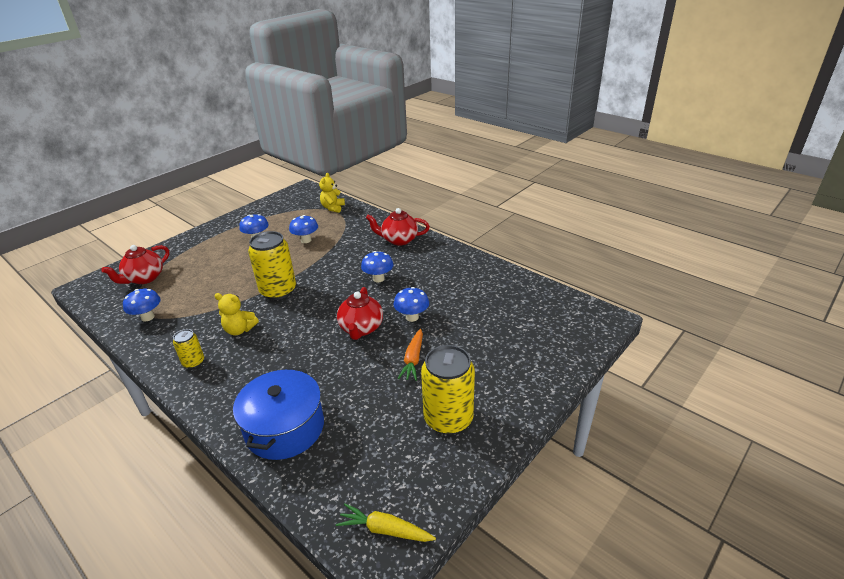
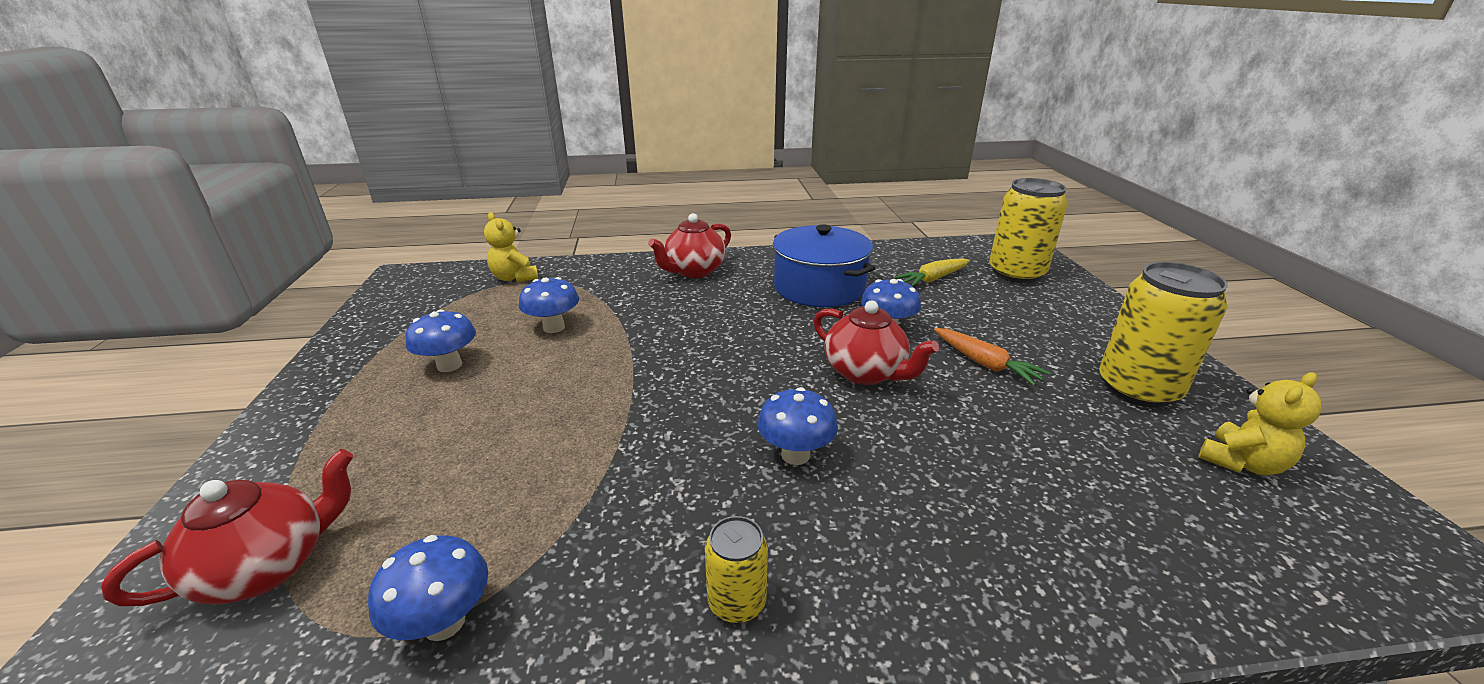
camera: 50 degrees left, 5 degrees down
red teapot [101,245,169,284] -> red teapot turned 120 degrees counterclockwise [101,449,354,606]
yellow teddy bear [215,293,259,335] -> yellow teddy bear moved to [1198,372,1322,475]
blue pot [233,368,324,460] -> blue pot moved to [773,224,876,307]
yellow can [248,231,296,300] -> yellow can moved to [989,178,1068,283]
yellow carrot [336,503,436,542] -> yellow carrot moved to [894,258,970,286]
blue mushroom [361,251,394,282] -> blue mushroom moved to [757,387,838,465]

